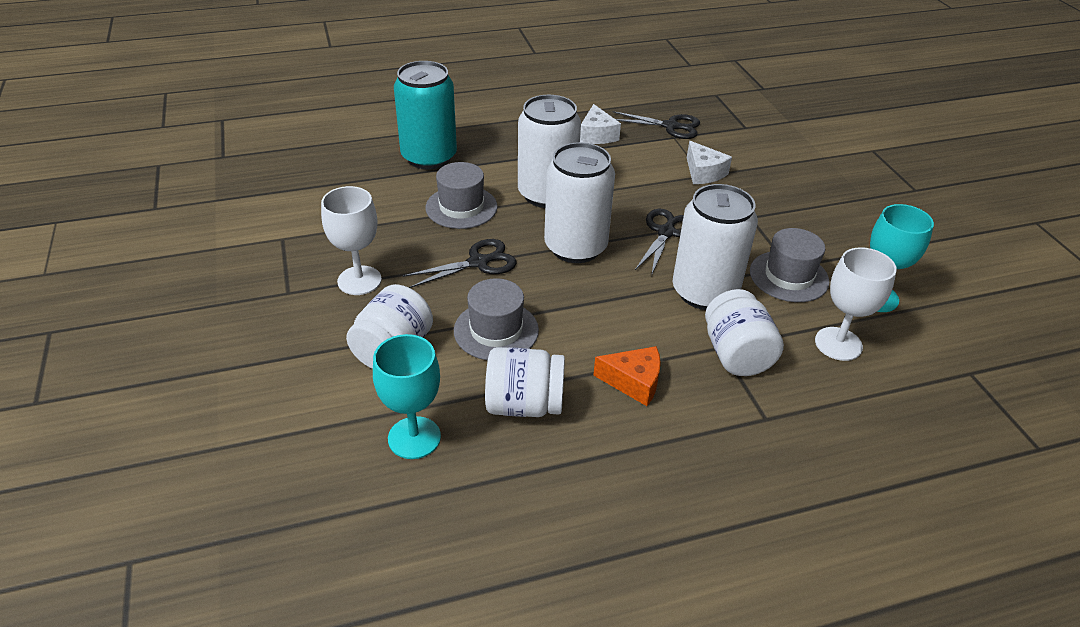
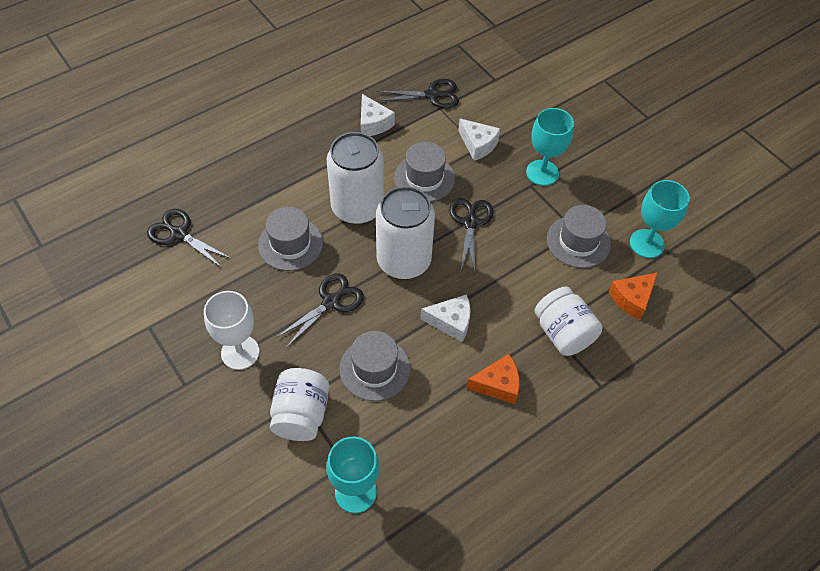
camera: 20 degrees left, 15 degrees up
turquoise can [394,61,457,169] -> none
white jar [485,347,565,417] -> none
white can [673,184,758,310] -> none
white goblet [815,247,897,361] -> orange cheese [609,273,658,320]
none -> black scissors [147,209,232,268]
none -> grey hat [394,142,455,202]
none -> white cheese [420,294,471,342]
none -> turquoise goblet [526,108,574,186]

